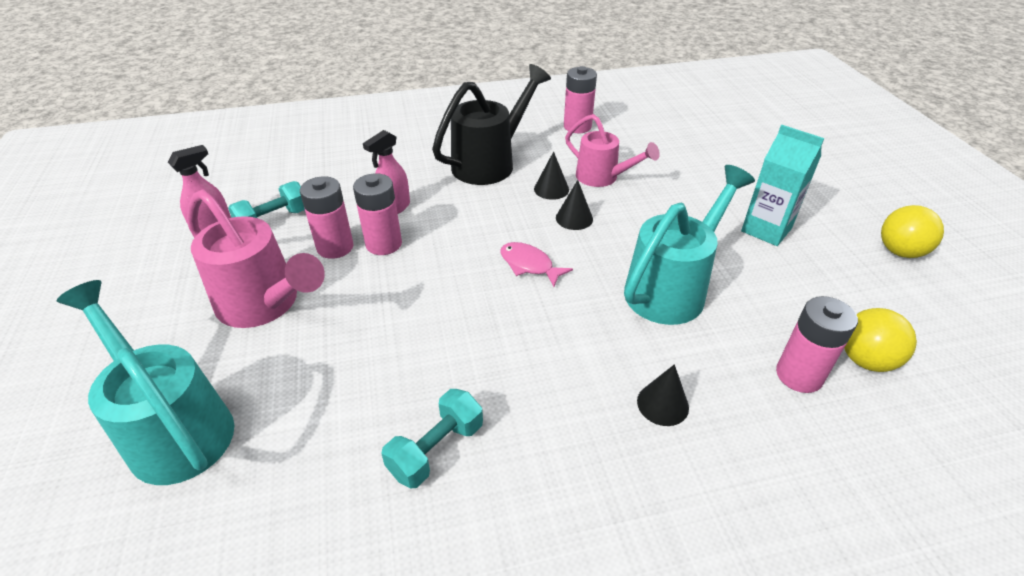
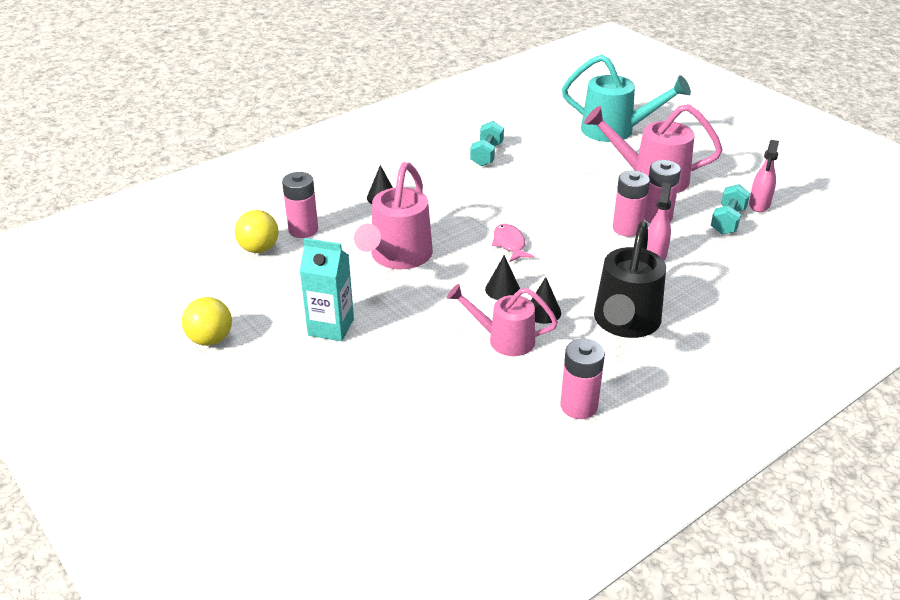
camera: 155 degrees right, 5 degrees down
pink fish [501,242,573,287] -> pink fish turned 120 degrees counterclockwise [492,224,534,262]
turquoise watering can [624,165,755,325] -> pink watering can [354,162,433,269]

